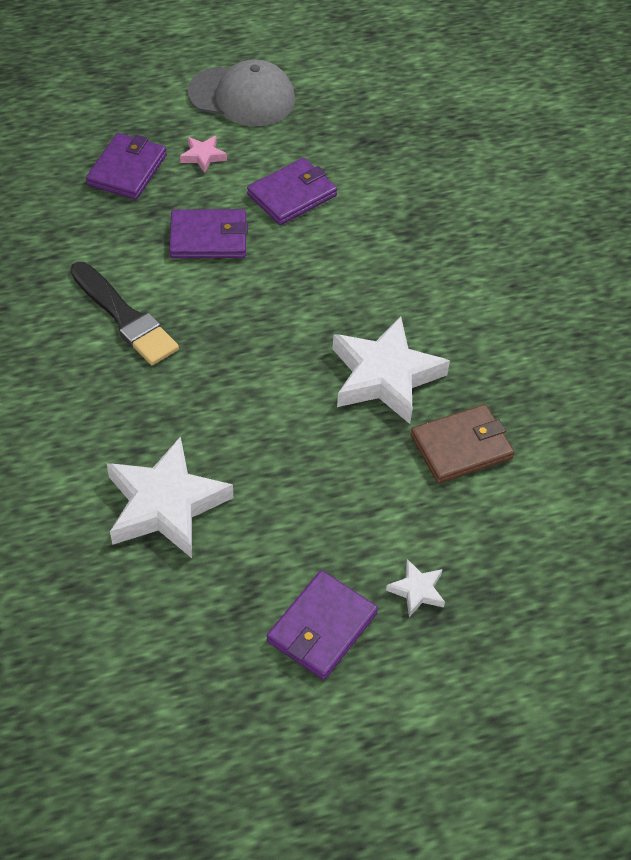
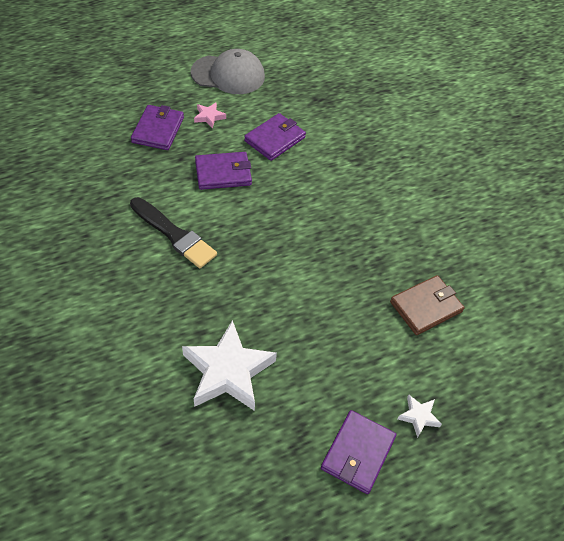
camera: 10 degrees left, 0 degrees up
white star [333,316,450,424] -> none

